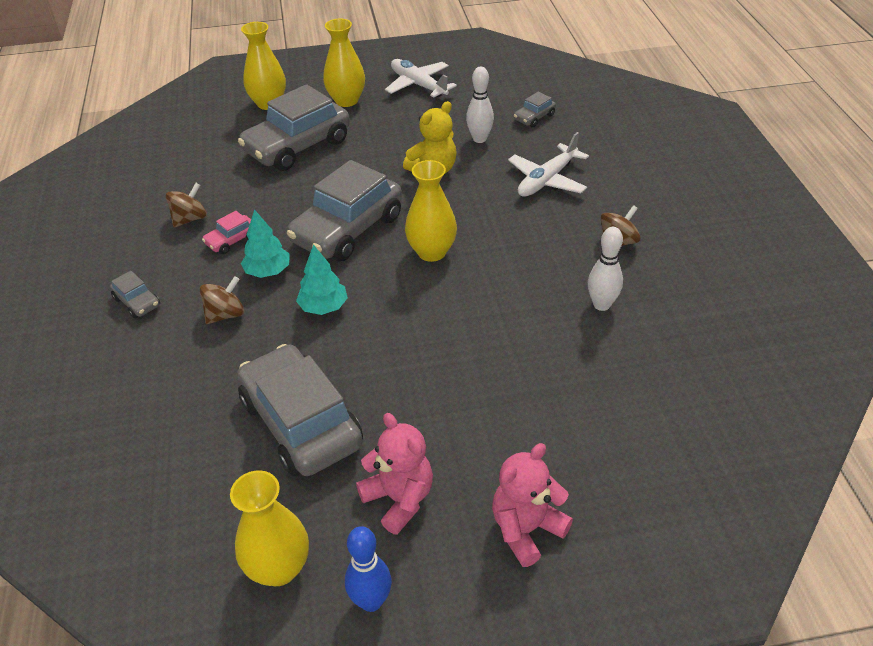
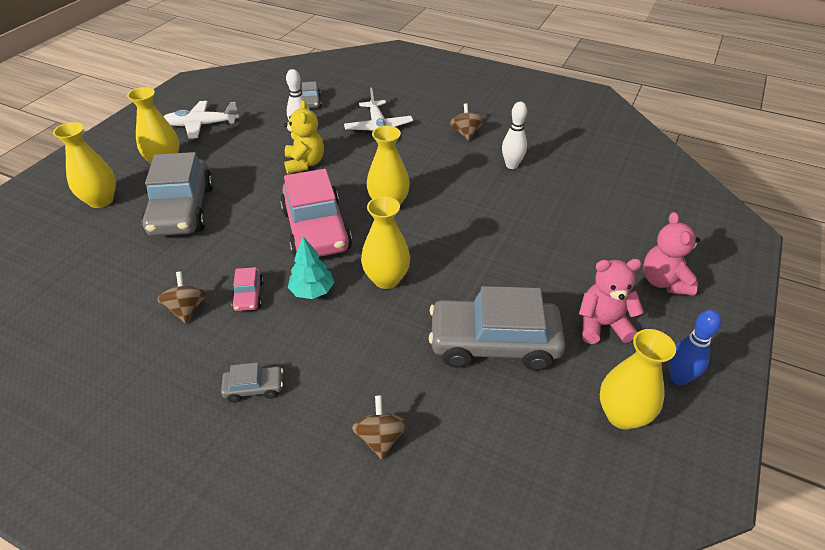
camera: 55 degrees left, 0 degrees up
brown spinning top [200,276,244,324] -> brown spinning top moved to [352,395,408,459]
grey car [287,160,402,261] -> pink car [280,169,352,257]
turquoise tree [296,245,348,315] -> yellow vase [361,196,410,289]

